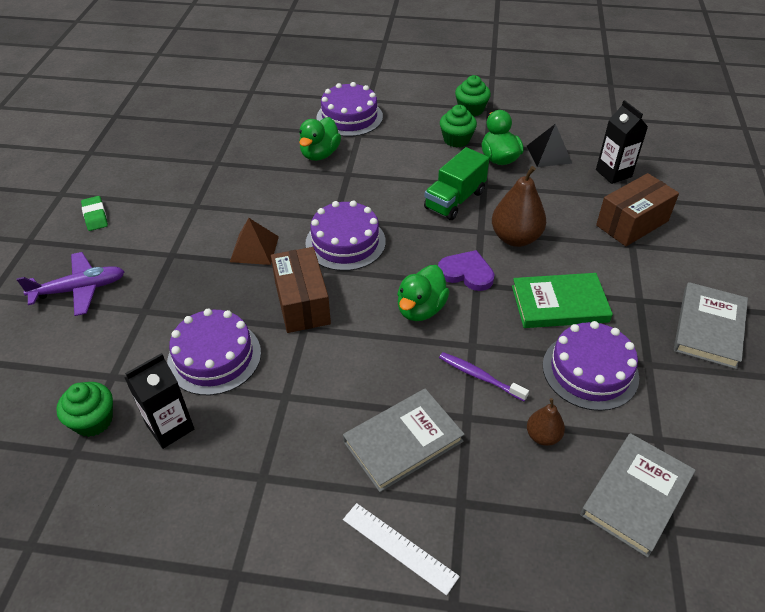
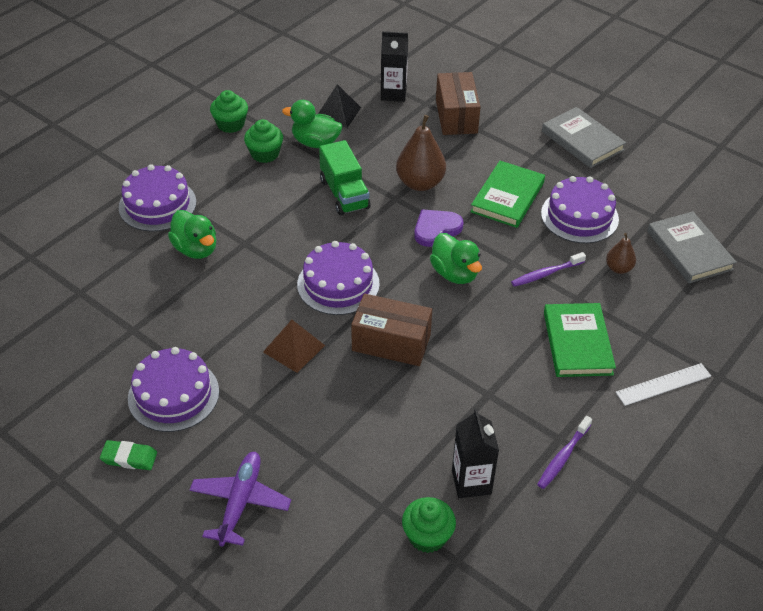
camera: 60 degrees left, 0 degrees up
purple cake [167,309,261,395] -> purple cake moved to [128,347,219,432]
grey book [343,388,465,492] -> green book [544,303,616,377]
none -> purple toothbrush [537,416,592,489]

